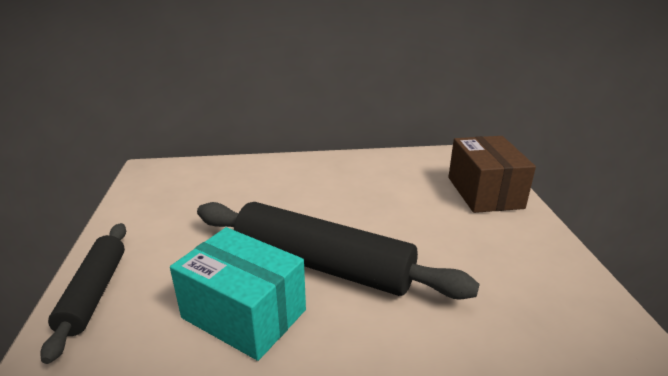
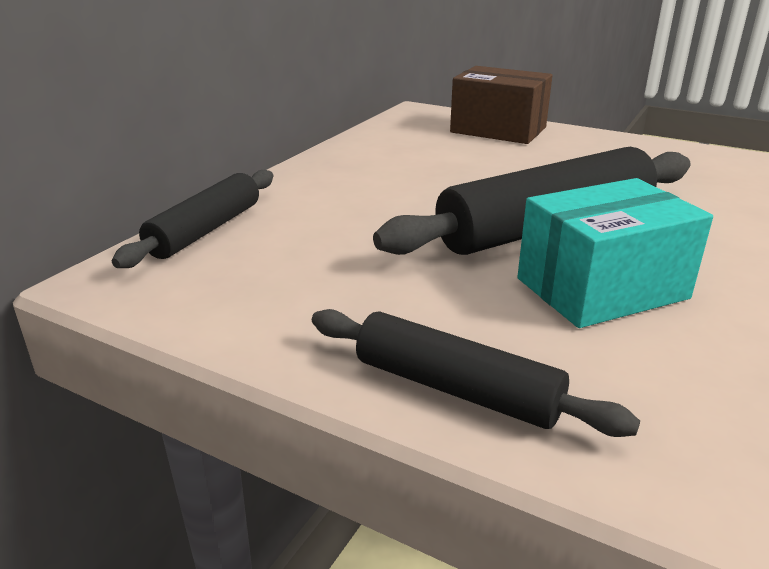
camera: 55 degrees left, 0 degrees up
none -> black rolling pin [112,170,273,268]

